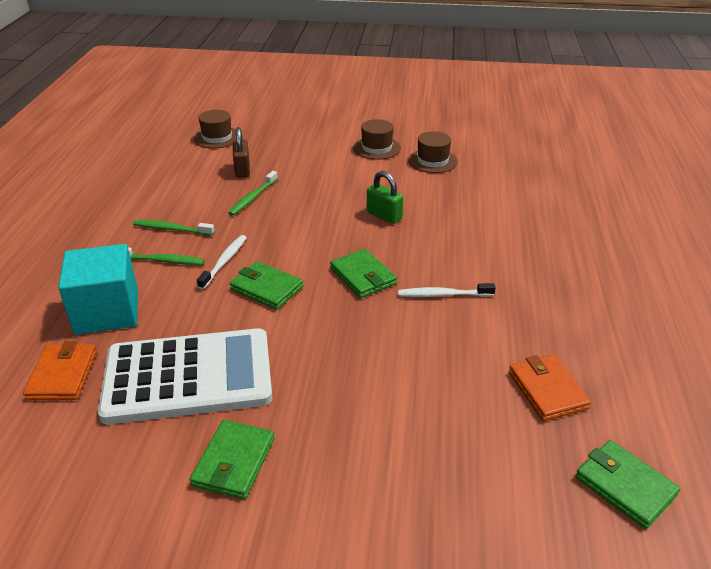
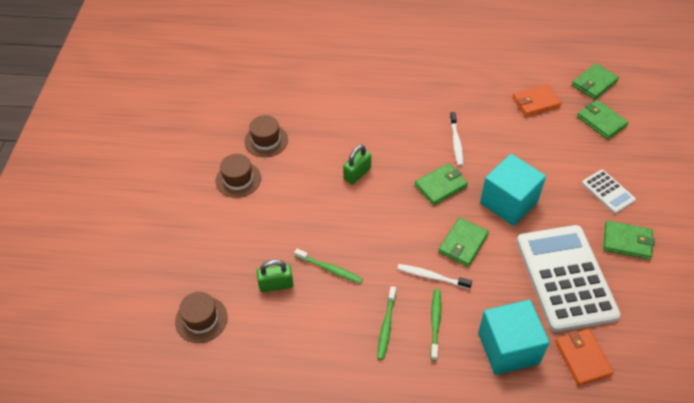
camera: 90 degrees left, 15 degrees up
orange wallet [23,341,97,400] -> orange wallet turned 75 degrees clockwise [555,329,614,386]
brown padlock [233,127,250,178] -> green padlock [257,259,293,292]
none -> turquoise cube [480,154,546,226]
none -> green wallet [577,100,629,140]
none -> white calculator [582,170,636,214]

